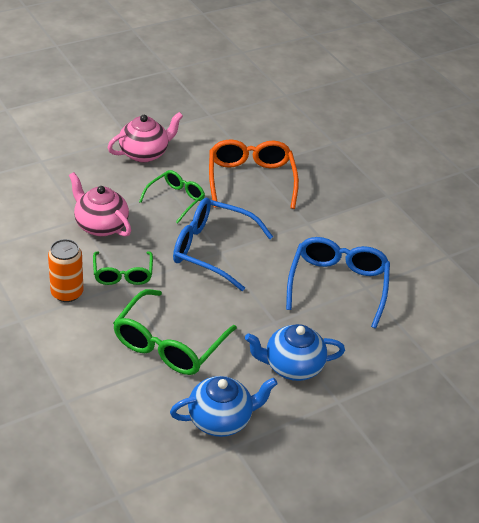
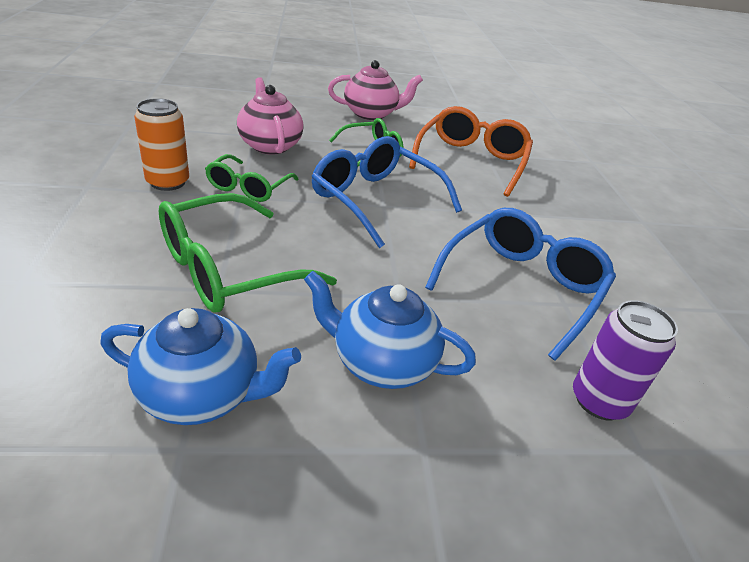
camera: 25 degrees right, 5 degrees down
none -> purple can [573,300,678,420]

